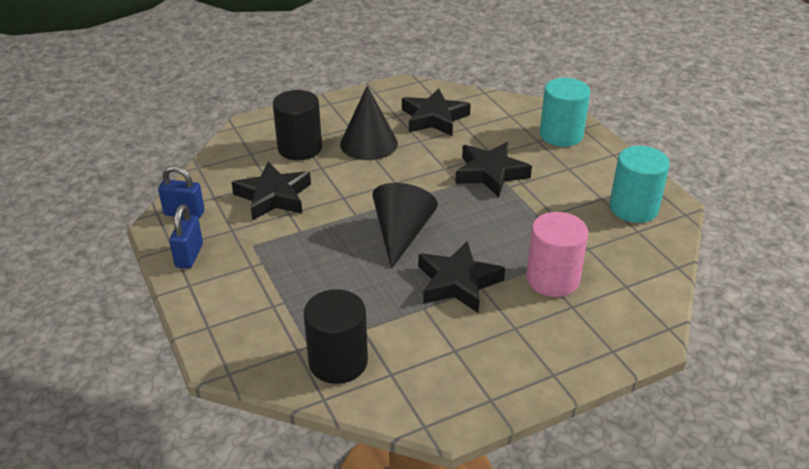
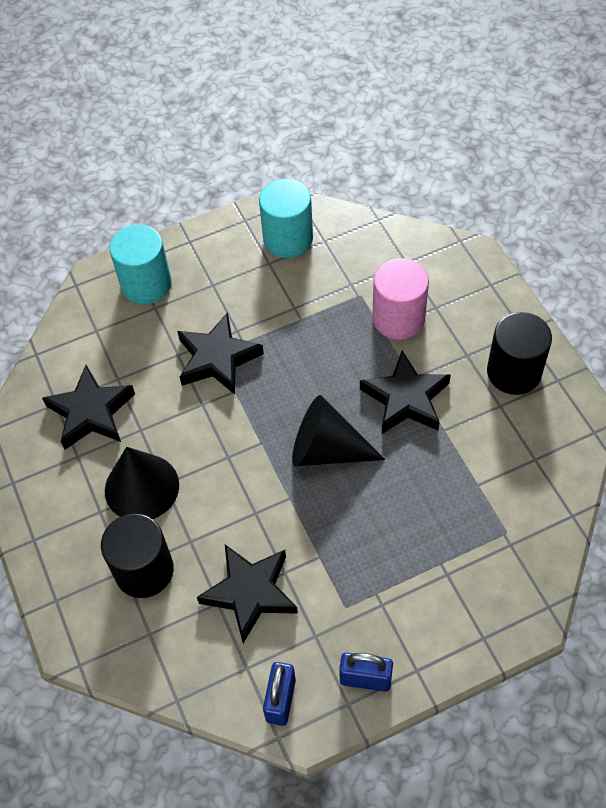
camera: 85 degrees left, 20 degrees up
black cylinder [303,289,368,384] -> black cylinder moved to [487,312,552,395]

